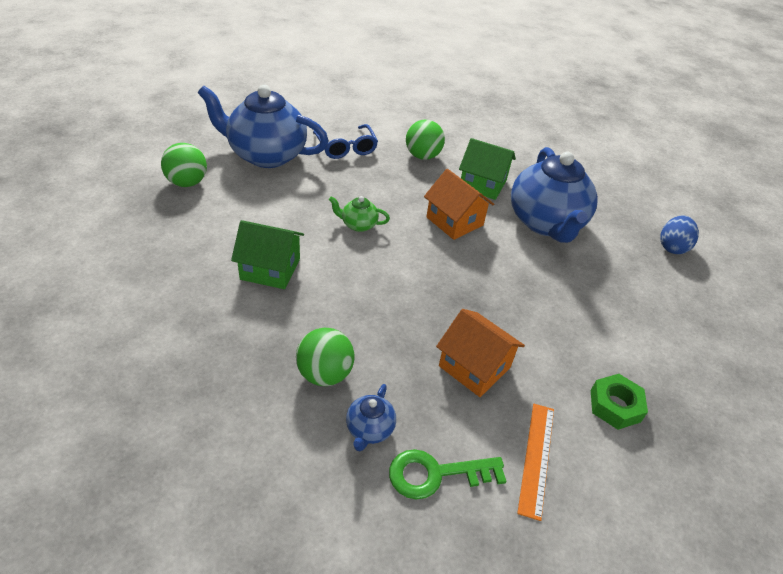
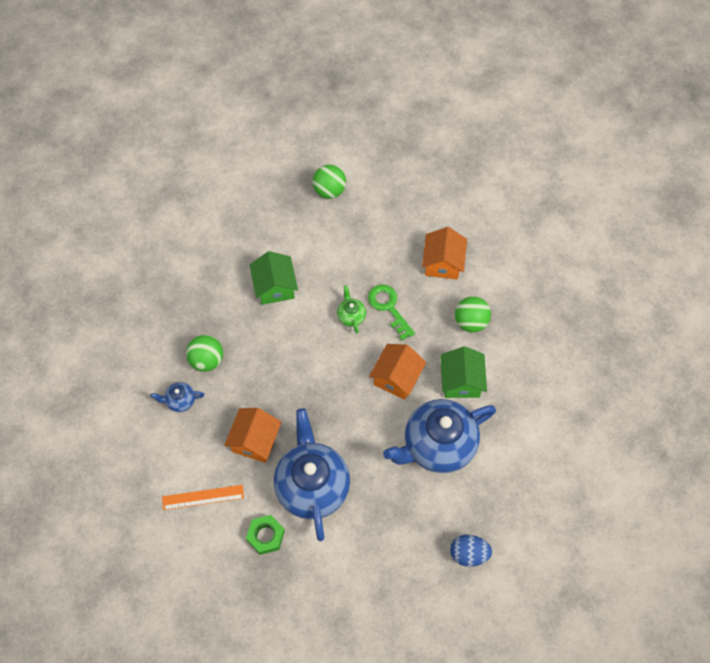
camera: 70 degrees right, 20 degrees up
blue teapot [198,85,329,168] -> blue teapot moved to [274,408,350,541]
blue glasses [313,124,378,159] -> orange house [422,227,467,280]
green key [389,449,506,499] -> green key moved to [368,284,415,340]

